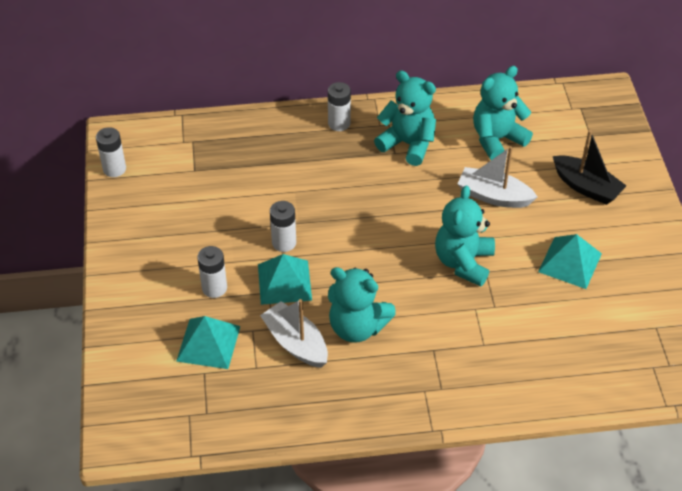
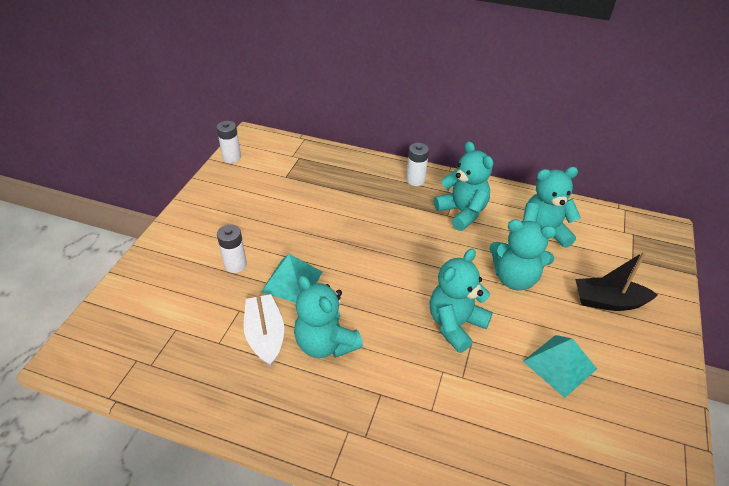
camera: 25 degrees right, 5 degrees down
turquoise pyramid [176,316,240,369] -> none
white battery [270,201,296,252] -> none
white boat [458,146,537,208] -> turquoise teddy bear [490,219,556,290]
black boat [553,130,626,205] -> black boat turned 120 degrees clockwise [575,251,658,311]

